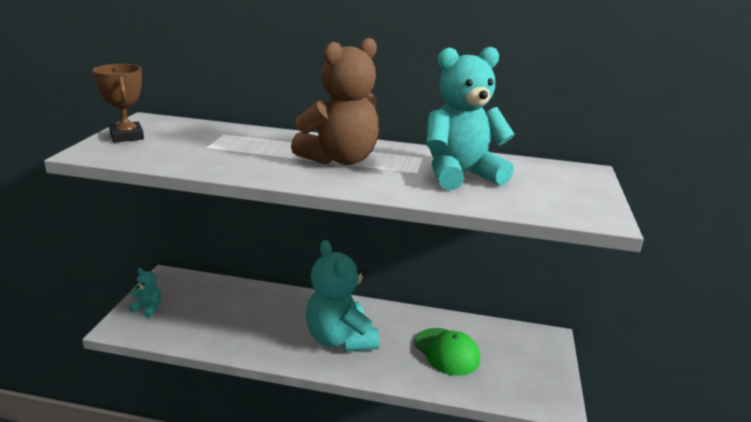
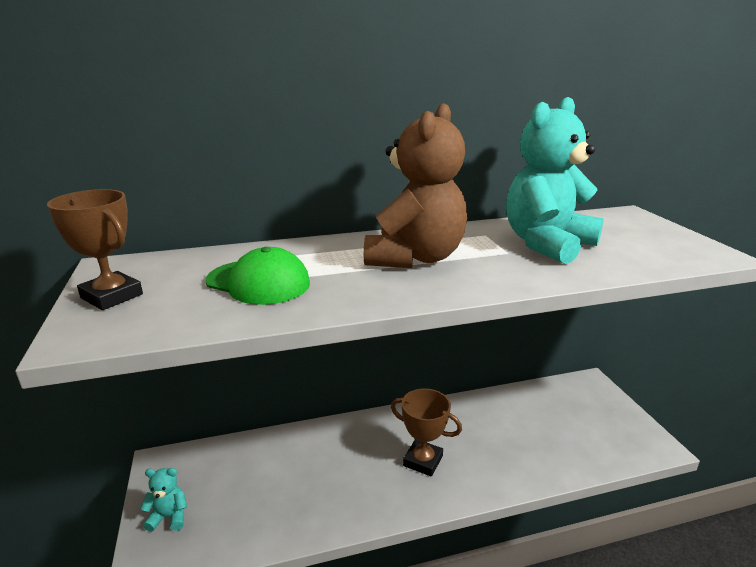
camera: 25 degrees left, 0 degrees up
turquoise teddy bear [306,240,379,352] -> brown trophy [391,388,462,477]
green cap [414,328,480,376] -> green cap moved to [205,247,310,305]

